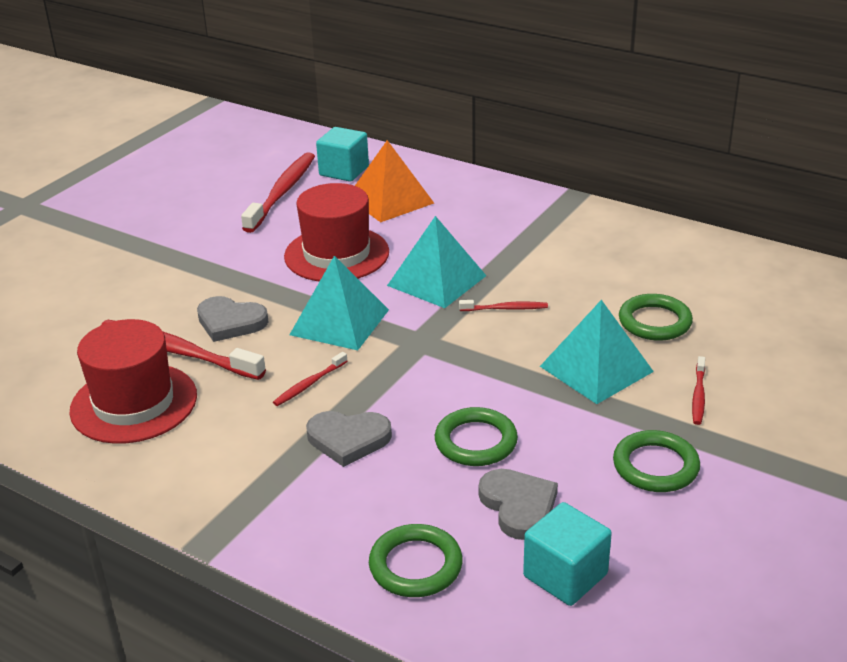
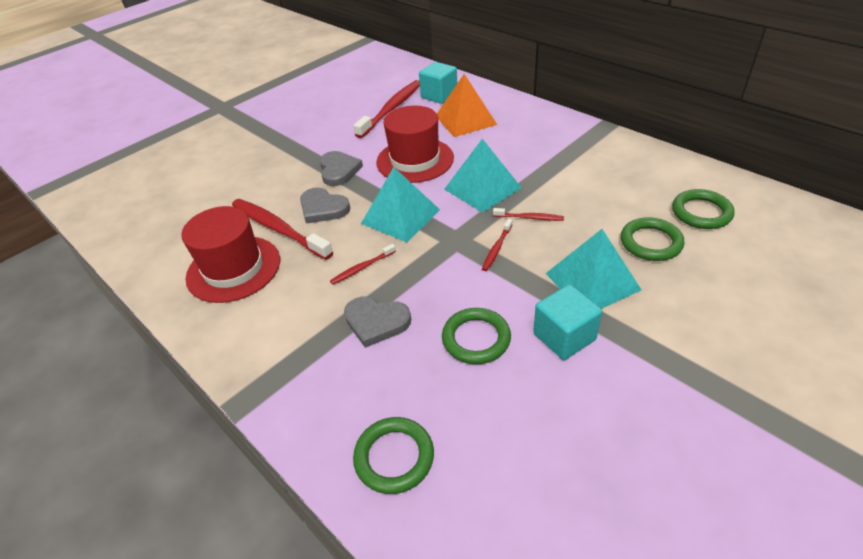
camera: 15 degrees right, 10 degrees up
grey heart [479,469,558,540] -> grey heart moved to [320,151,363,186]
turquoise cube [523,502,612,606] -> turquoise cube moved to [533,284,602,360]
green ring [613,430,700,492] -> green ring moved to [672,189,735,229]
red toothbrush [692,356,705,425] -> red toothbrush moved to [482,219,512,271]

